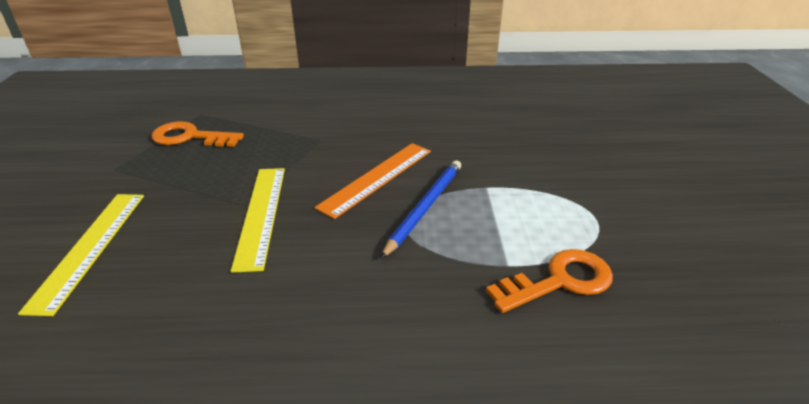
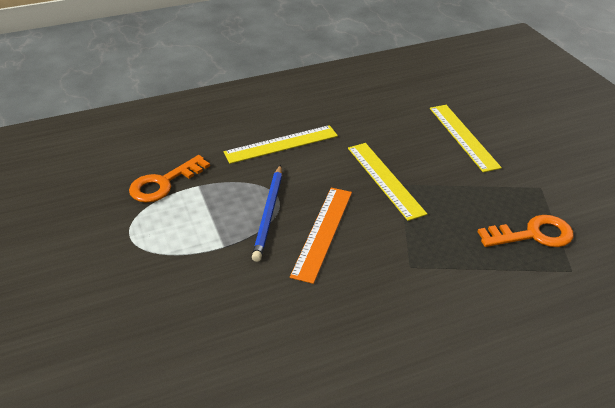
camera: 160 degrees right, 5 degrees up
none -> yellow ruler [223,125,338,164]

